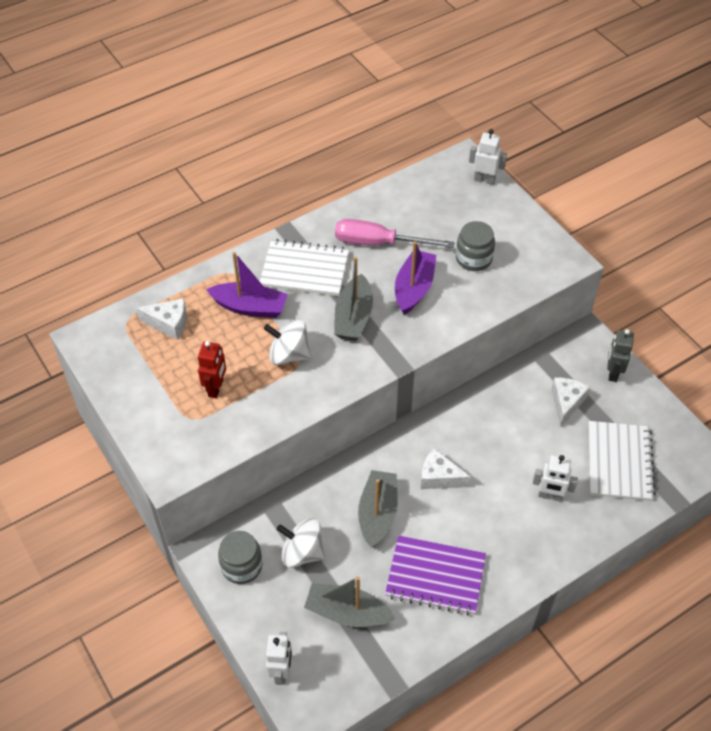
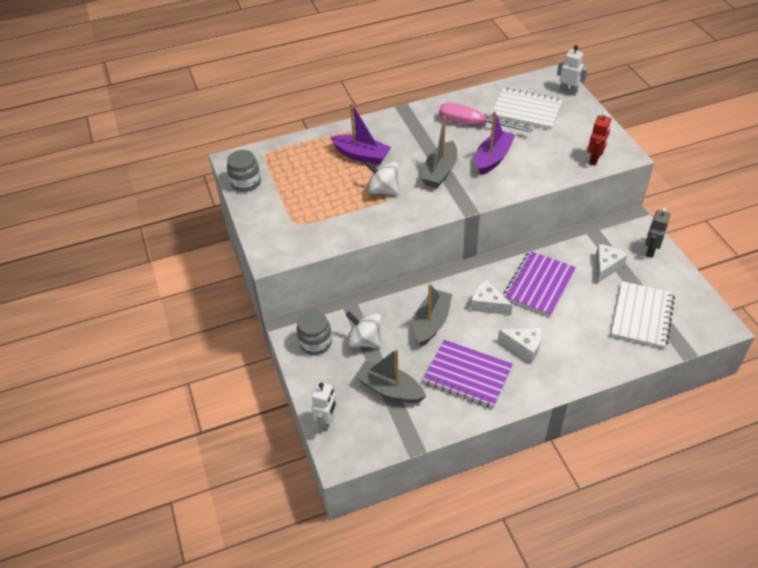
camera: 15 degrees right, 5 degrees down
white cheese [136,298,187,340] -> white cheese moved to [498,328,542,363]
red robot [198,341,226,398] -> red robot moved to [588,112,611,166]
white notebook [259,239,349,296] -> white notebook moved to [491,88,563,129]
grey jar [456,221,495,271] -> grey jar moved to [227,150,261,192]
white robot [533,455,578,502] -> none
none -> purple notebook [503,251,576,316]

